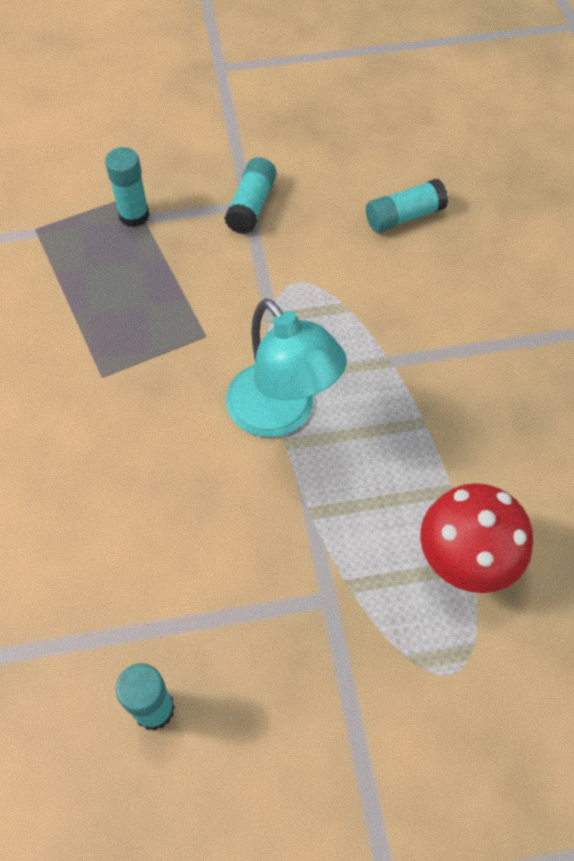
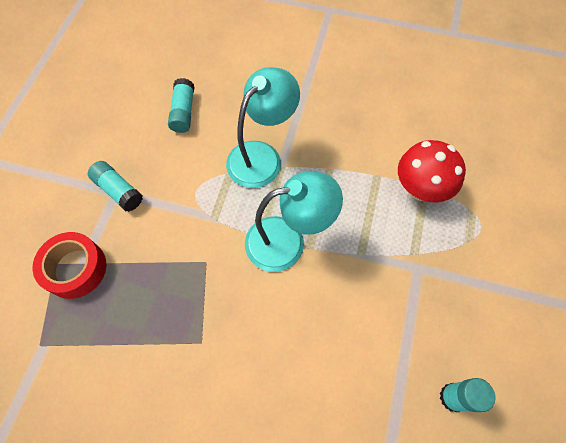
camera: 65 degrees left, 5 degrees up
turquoise glue stick [105,147,150,227] -> red tape [33,232,106,299]
none -> turquoise lamp [226,67,300,188]

